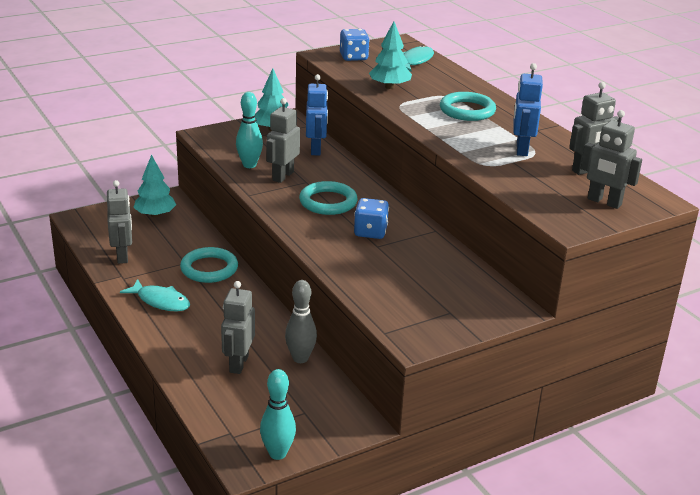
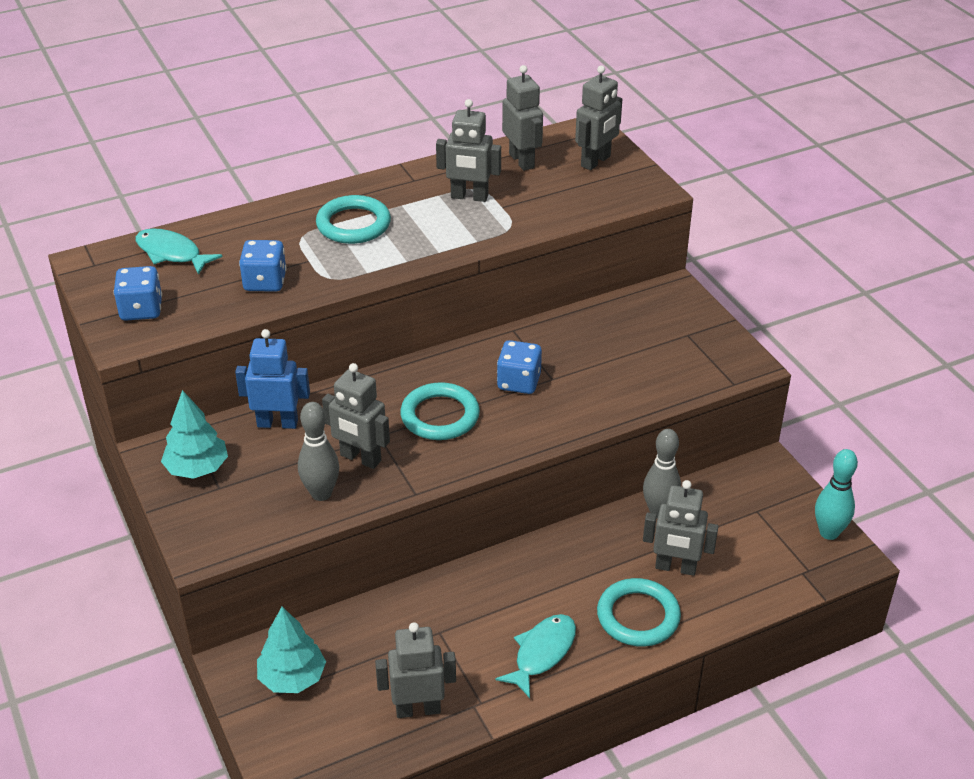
camera: 85 degrees left, 10 degrees up
turquoise ring [180,247,238,283] -> turquoise ring moved to [597,578,681,647]
turquoise bowling pin [236,92,263,168] -> grey bowling pin [298,402,339,501]
turquoise tree [369,21,412,89] -> blue dice [239,240,286,292]
blue robot [513,63,543,156] -> grey robot [436,99,501,202]

